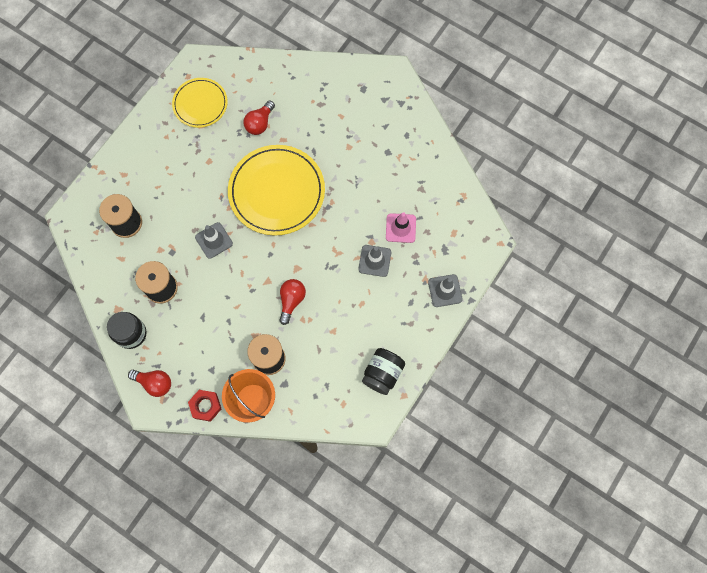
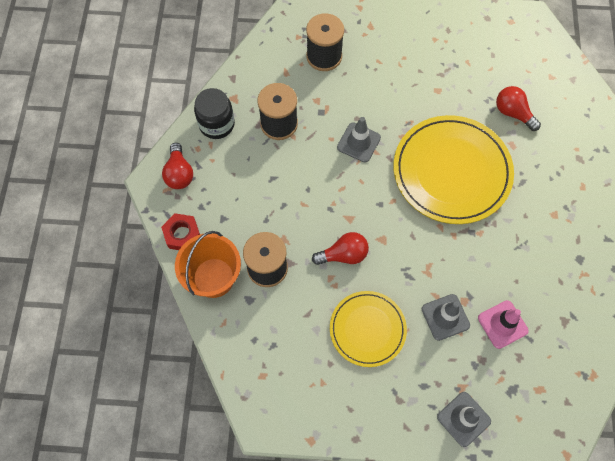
camera: 60 degrees right, 5 degrees down
yellow plate [172,78,228,128] -> yellow plate moved to [330,291,407,367]
red light bulb [243,101,275,135] -> red light bulb turned 45 degrees clockwise [496,86,541,131]
black jar [362,348,405,395] -> none

